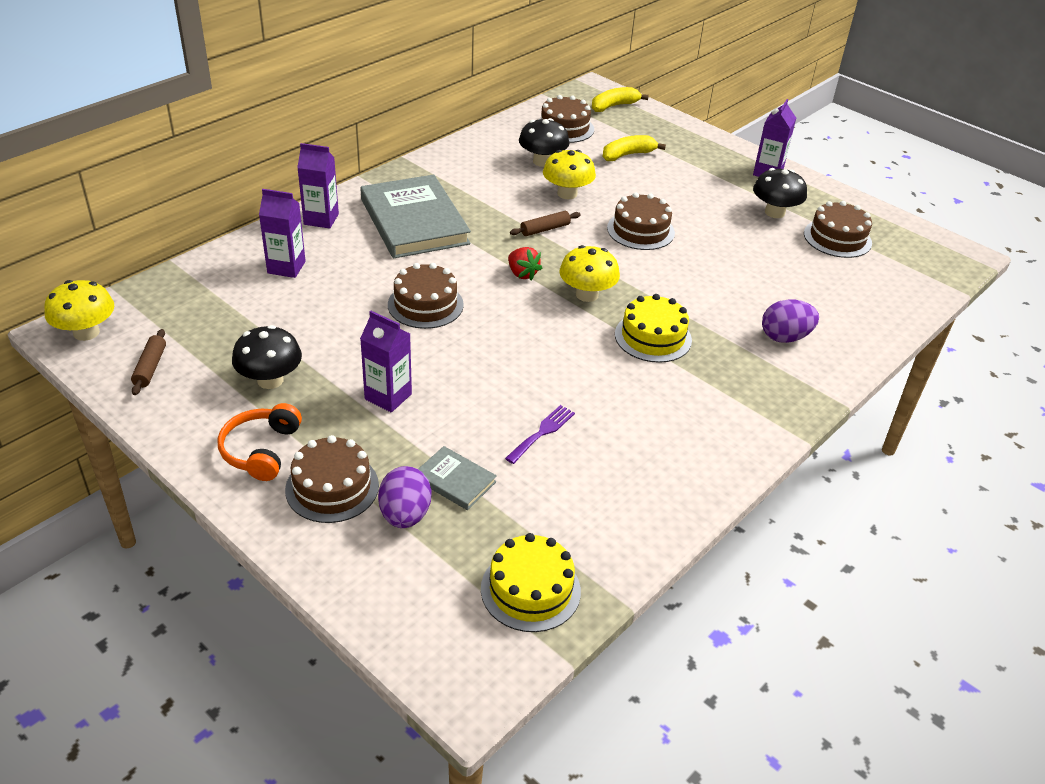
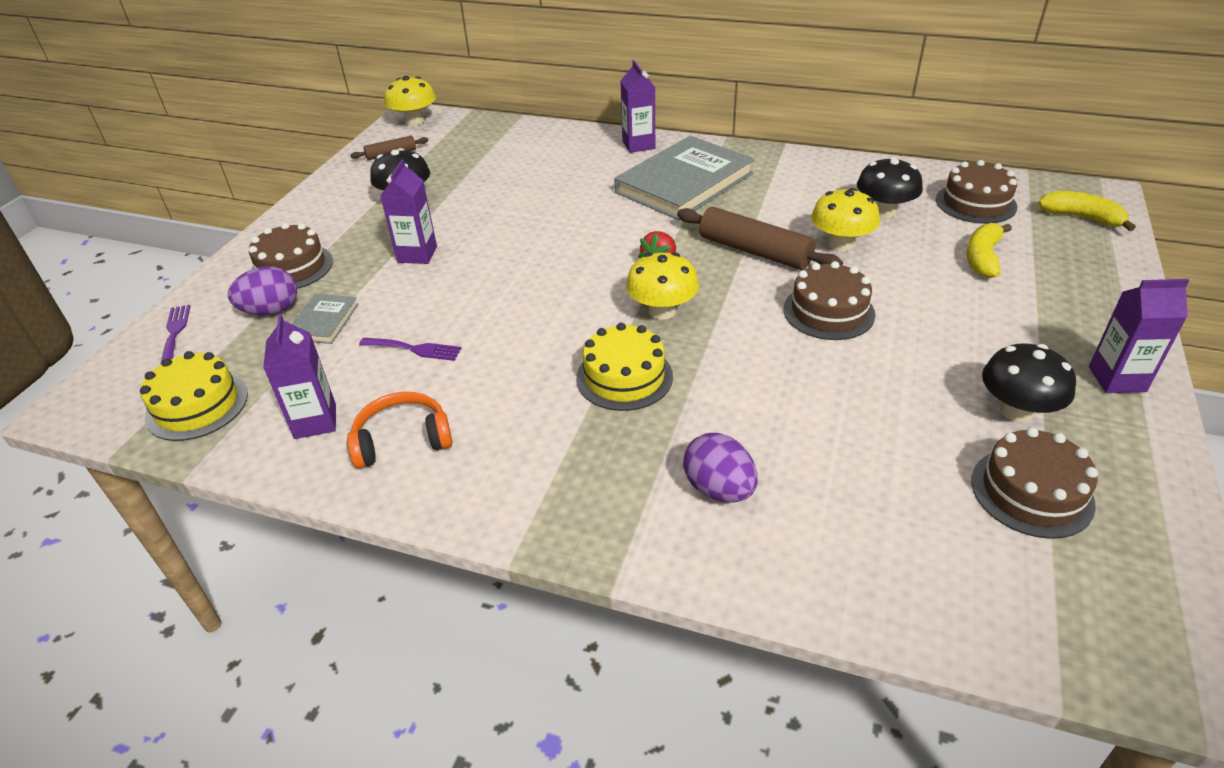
camera: 70 degrees right, 0 degrees up
orange headphones [218,403,302,481] -> orange headphones moved to [347,392,453,469]
purple carton [259,189,306,278] -> purple carton moved to [263,314,336,439]
brown cake [388,263,464,329] -> none
brown rolling pin [510,211,581,236] -> brown rolling pin [677,207,843,270], size x1.88
yellow banana [603,135,666,161] -> yellow banana turned 105 degrees counterclockwise [966,223,1012,278]
none -> purple fork [160,305,190,365]

